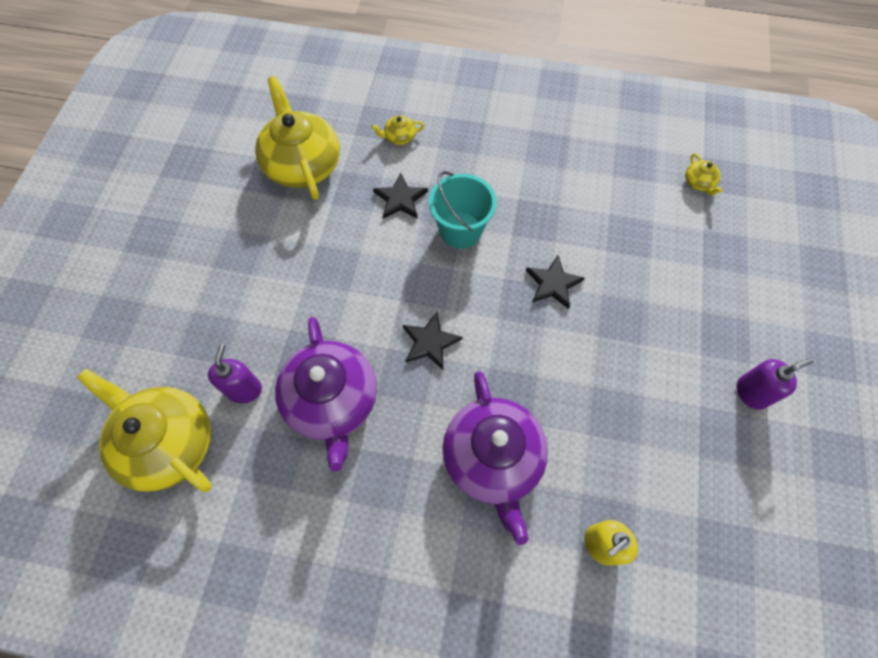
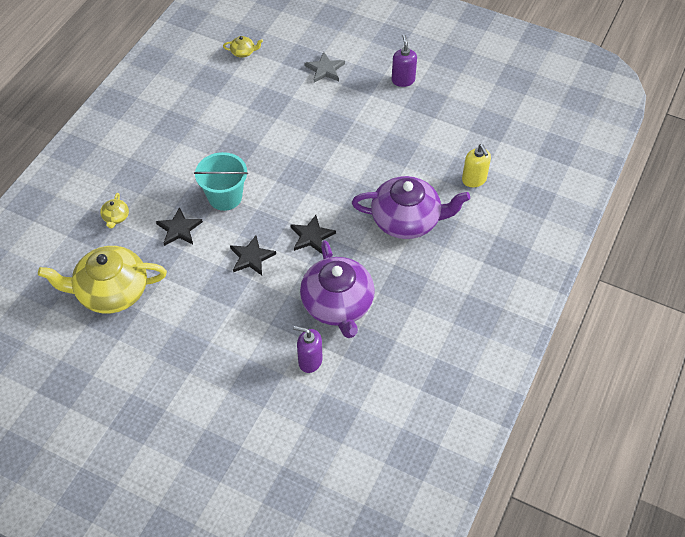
camera: 75 degrees left, 10 degrees down
yellow teapot [77,368,212,492] -> none
purple teapot [275,317,377,472] -> purple teapot turned 75 degrees clockwise [300,240,375,338]
black star [526,255,585,309] -> black star moved to [230,236,276,275]
none -> grey star [304,52,345,83]

